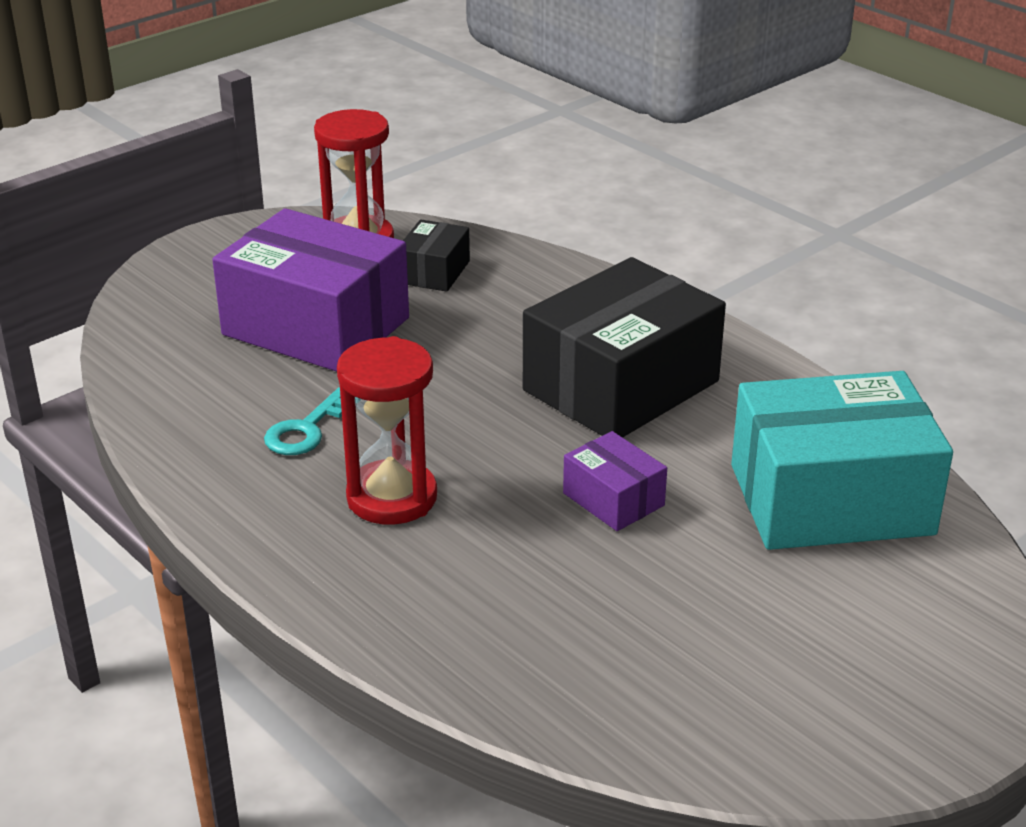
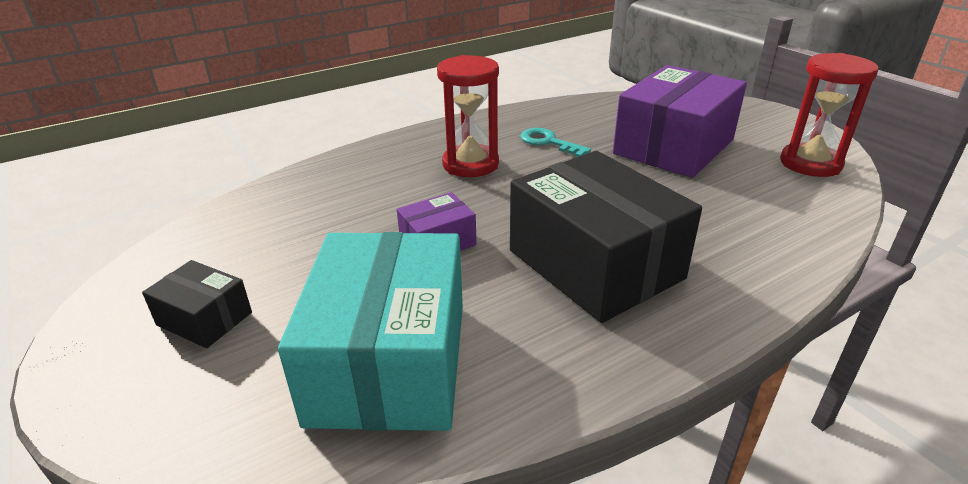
camera: 100 degrees right, 0 degrees up
black box [403,219,470,292] -> black box moved to [142,260,252,348]

